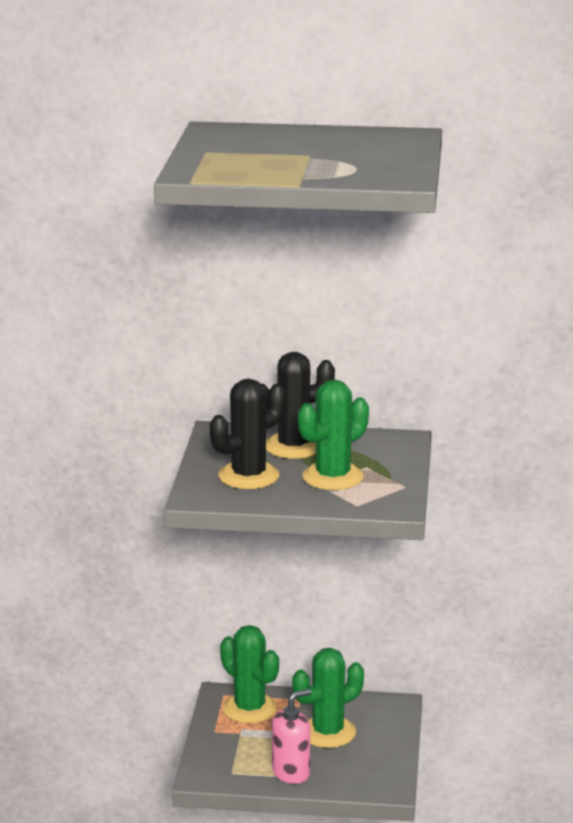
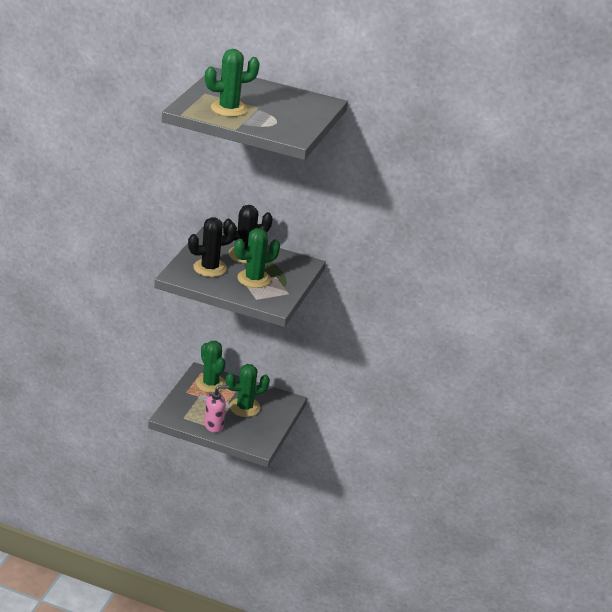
camera: 10 degrees right, 10 degrees up
none -> green cactus [205,49,260,117]

